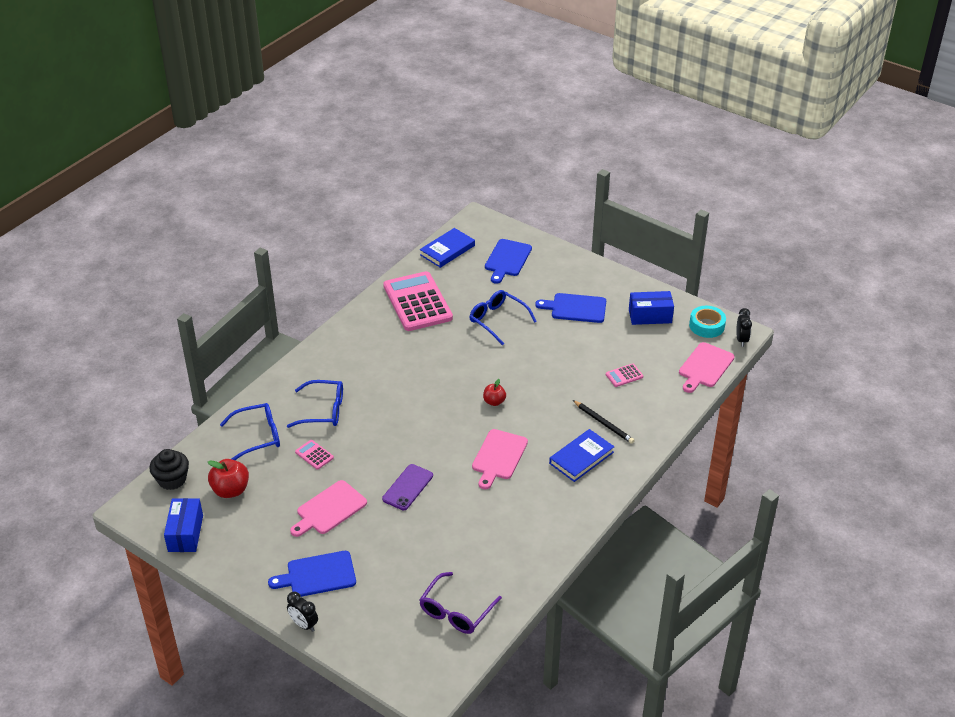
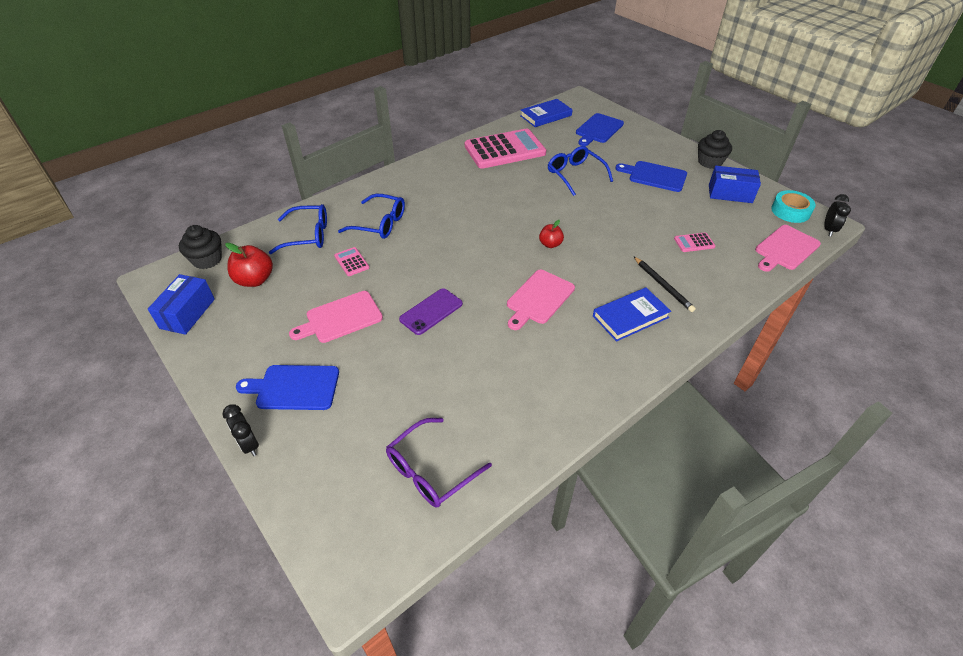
camera: 15 degrees right, 5 degrees up
pink calculator [383,271,453,331] -> pink calculator turned 75 degrees clockwise [465,128,546,169]
none -> black cupcake [698,130,732,169]

